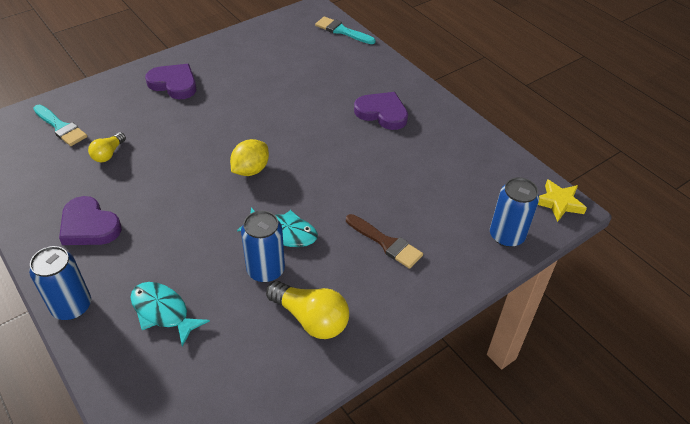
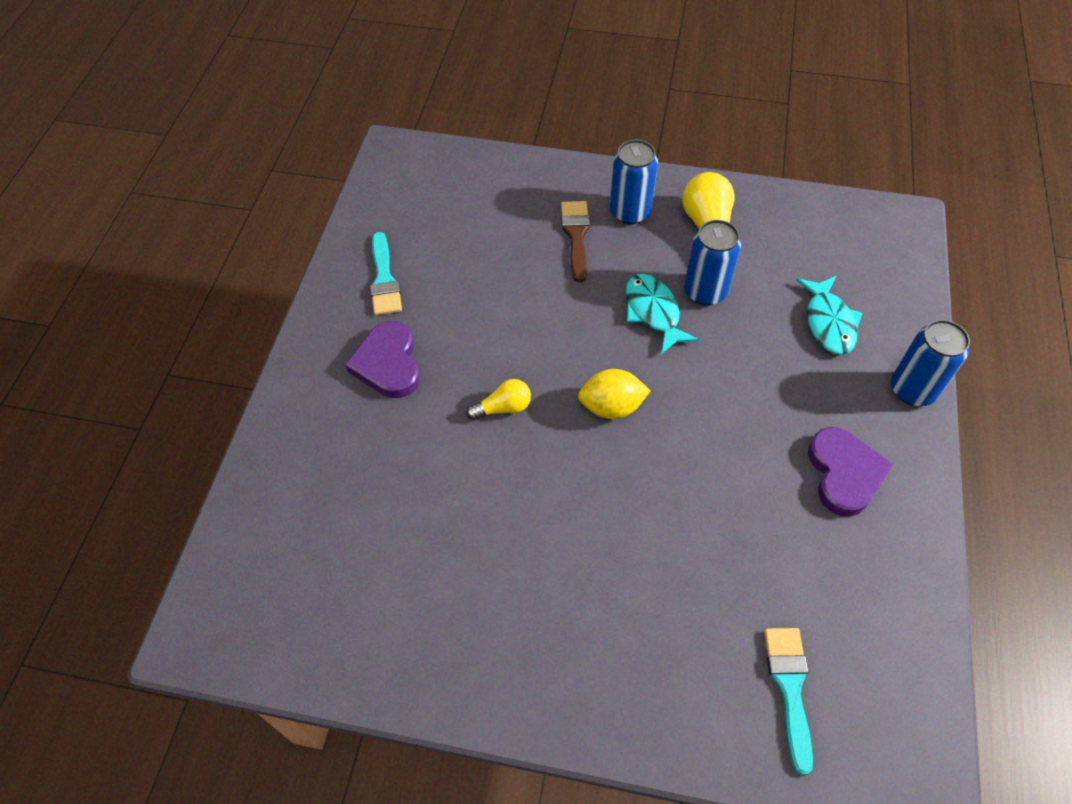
camera: 130 degrees left, 10 degrees up
yellow light bulb [88,132,126,162] -> yellow light bulb moved to [466,379,531,420]
purple heart [145,64,197,99] -> none
turquoise brush [315,16,376,44] -> turquoise brush moved to [370,232,402,315]
blue can [490,177,539,247] -> blue can moved to [610,140,658,224]
yellow star [538,179,587,222] -> none

